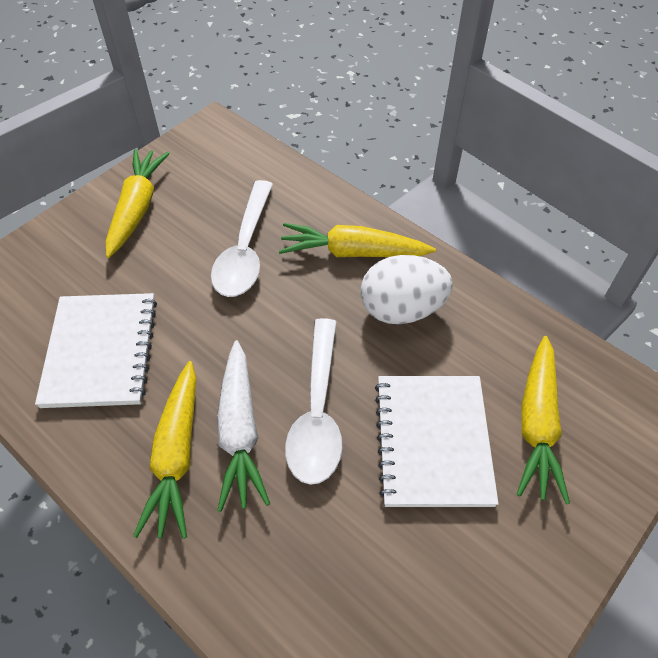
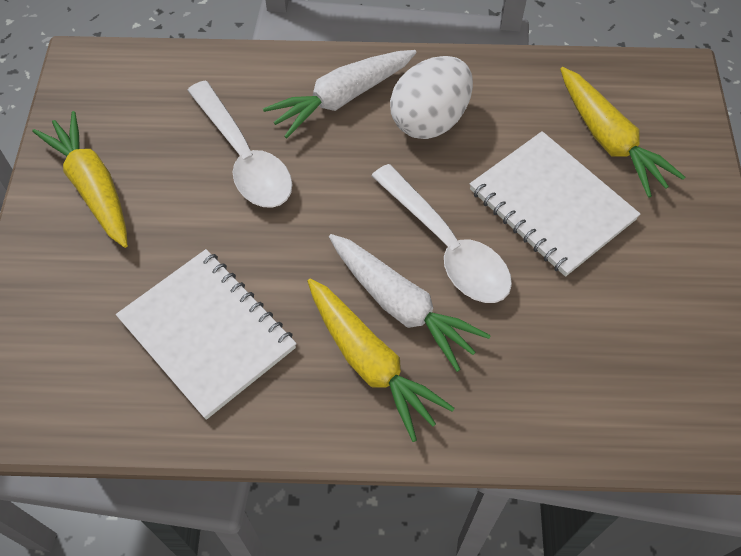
camera: 40 degrees left, 5 degrees up
yellow carrot [279,223,436,257] -> white carrot [263,50,417,138]

